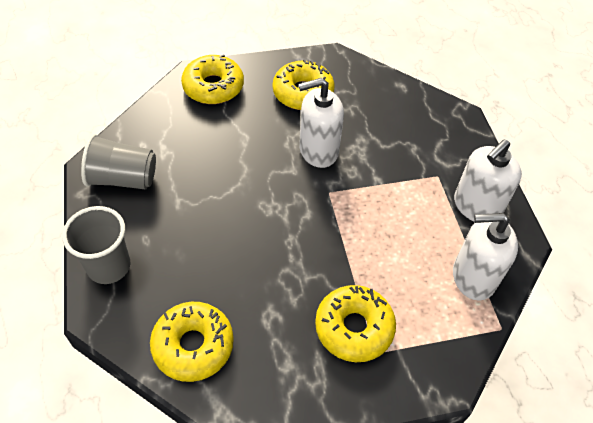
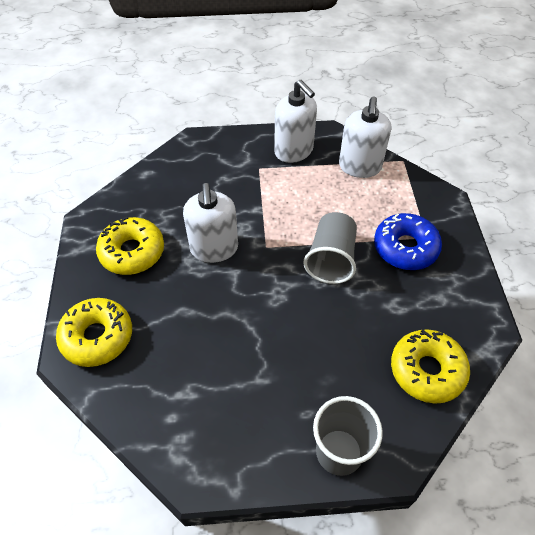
camera: 80 degrees left, 0 degrees up
grey cup [81,134,156,190] -> grey cup moved to [303,212,357,284]
yellow donut [315,285,396,362] -> blue donut [374,213,442,270]

